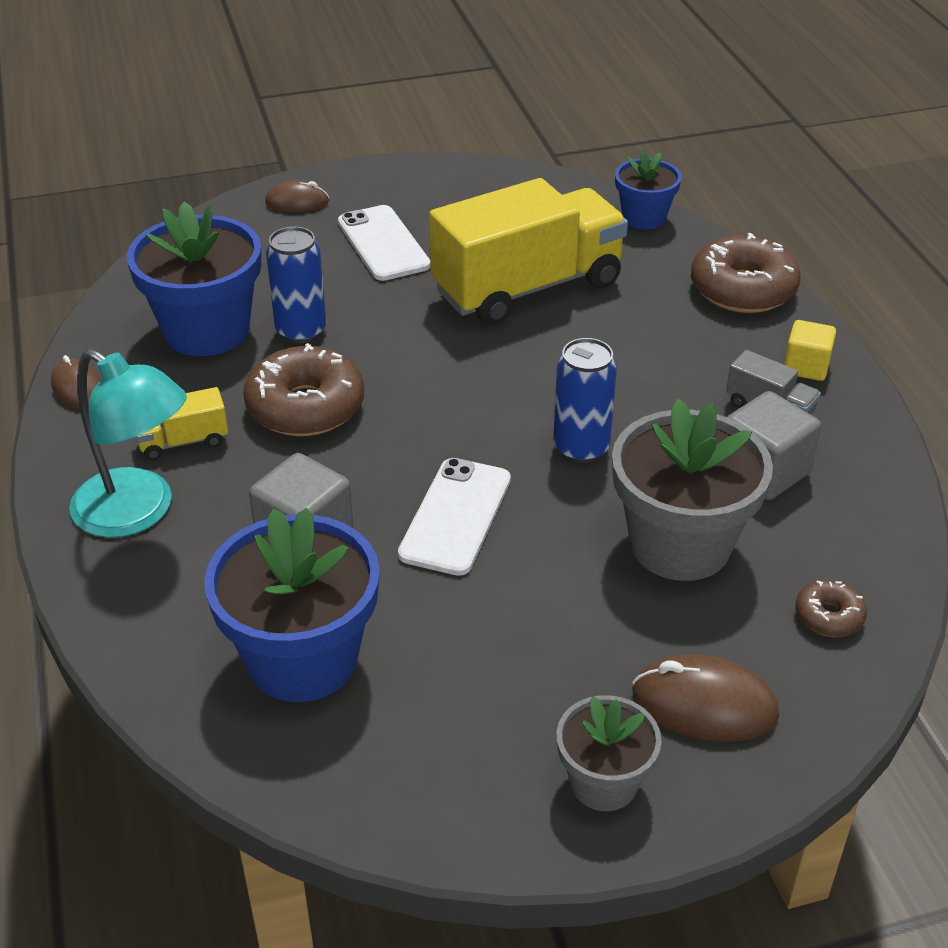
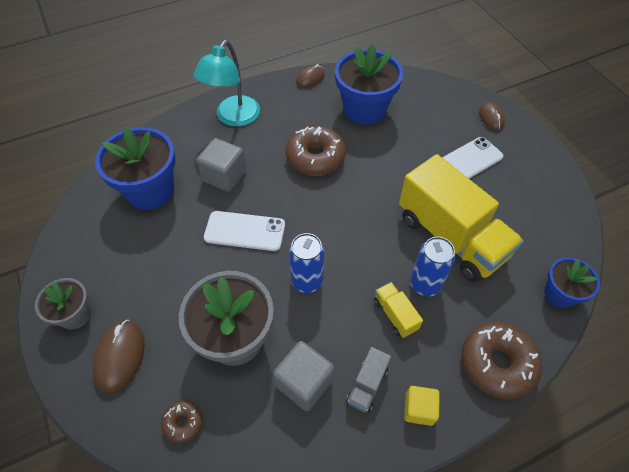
camera: 80 degrees right, 15 degrees up
yellow truck [136,387,228,460] -> yellow truck moved to [374,282,423,338]
blue can [266,227,327,343] -> blue can moved to [410,237,455,296]

